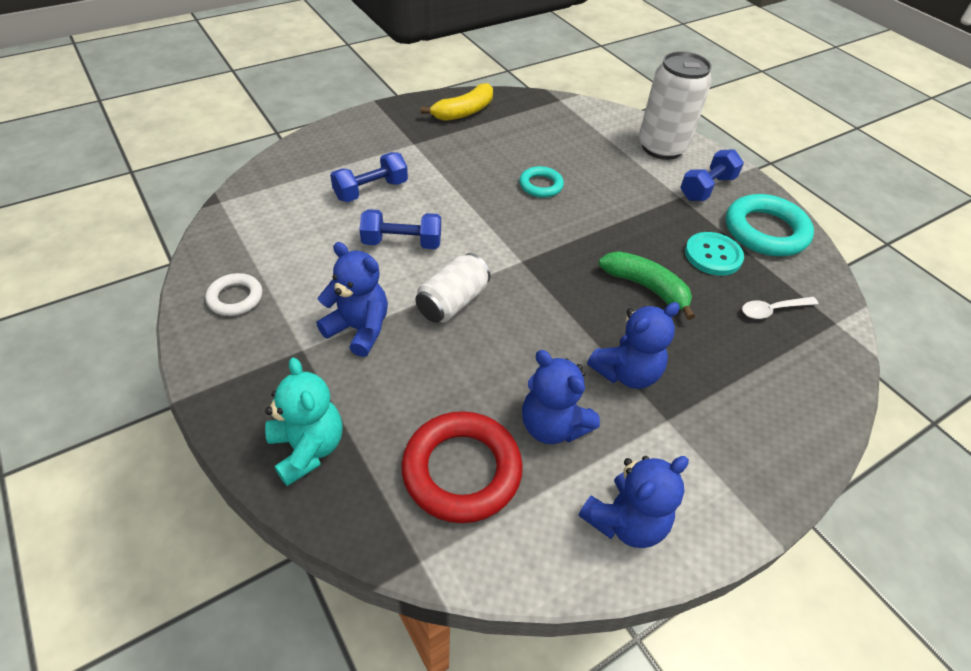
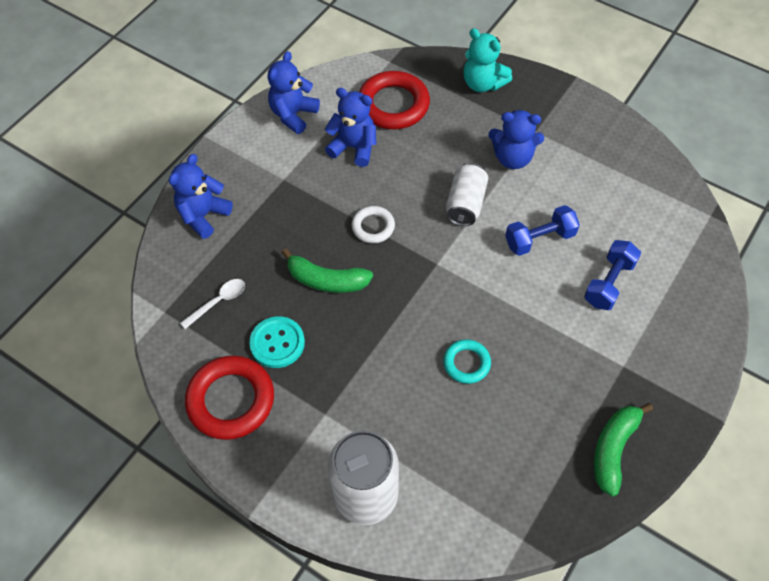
camera: 160 degrees right, 10 degrees up
white ring [205,273,262,316] -> white ring moved to [352,206,395,243]
yellow banana [421,83,493,121] -> green banana [594,403,653,496]
blue teddy bear [587,302,680,389] -> blue teddy bear moved to [169,154,233,239]
blue dumbbell [680,149,744,201] -> none
turquoise ring [726,194,814,256] -> red ring [185,356,274,440]

